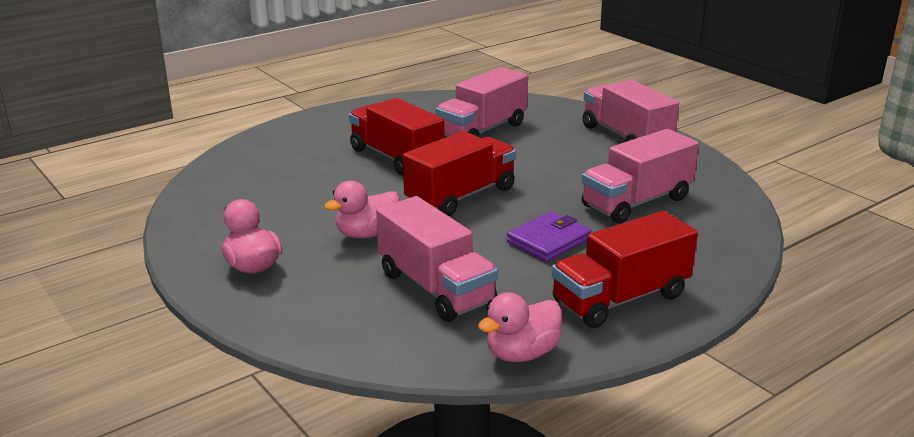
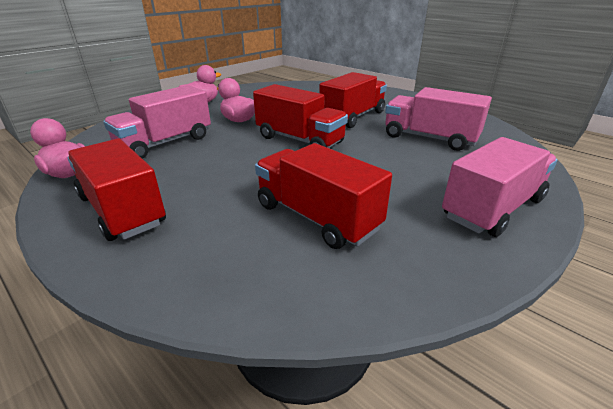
camera: 80 degrees right, 5 degrees up
purple wallet [507,211,591,262] -> none
pink truck [582,129,699,224] -> red truck [255,143,392,249]

